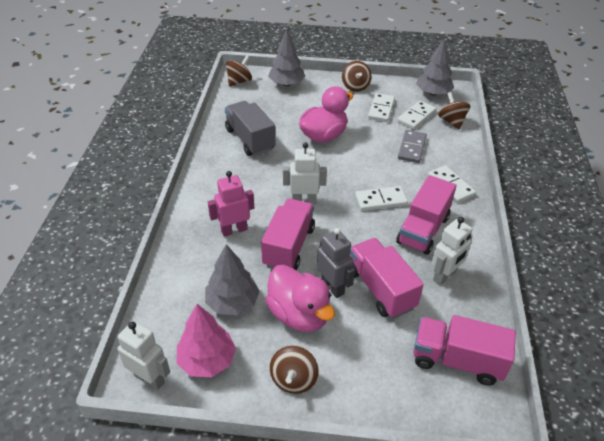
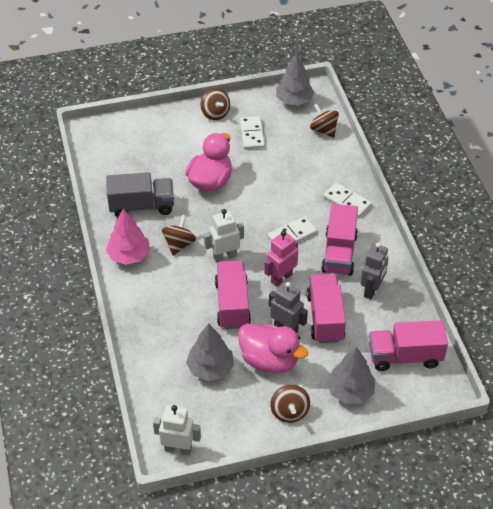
camera: 20 degrees left, 5 degrees up
pink tree [177,304,236,377] -> pink tree moved to [106,209,150,265]
pink robot [208,171,254,237] -> pink robot moved to [264,231,298,287]
grey truck [225,101,275,156] -> grey truck turned 135 degrees clockwise [106,172,174,218]
brown spinning top [226,55,252,87] -> brown spinning top moved to [162,215,196,256]
grey tree [268,29,305,86] -> grey tree moved to [327,347,375,404]
pink truck [350,238,424,318] -> pink truck turned 45 degrees clockwise [306,273,346,343]
white domino [397,101,436,129] -> none
grey domino [398,130,427,163] -> none
white robot [431,217,473,285] -> grey robot [361,242,389,299]

